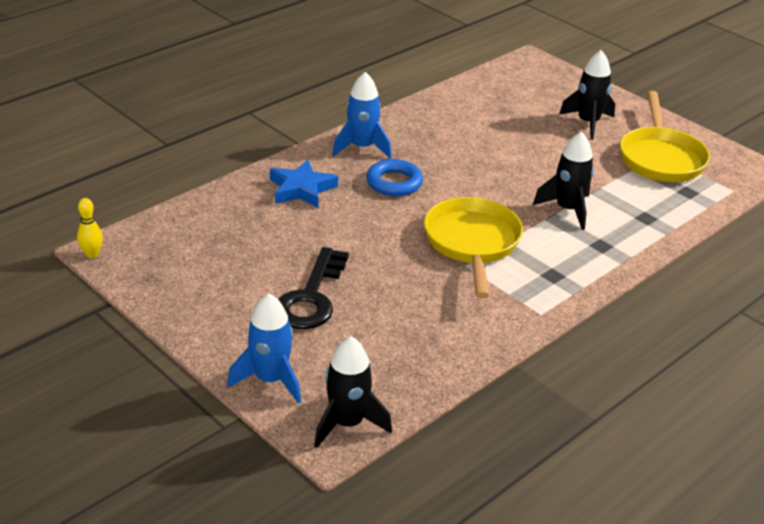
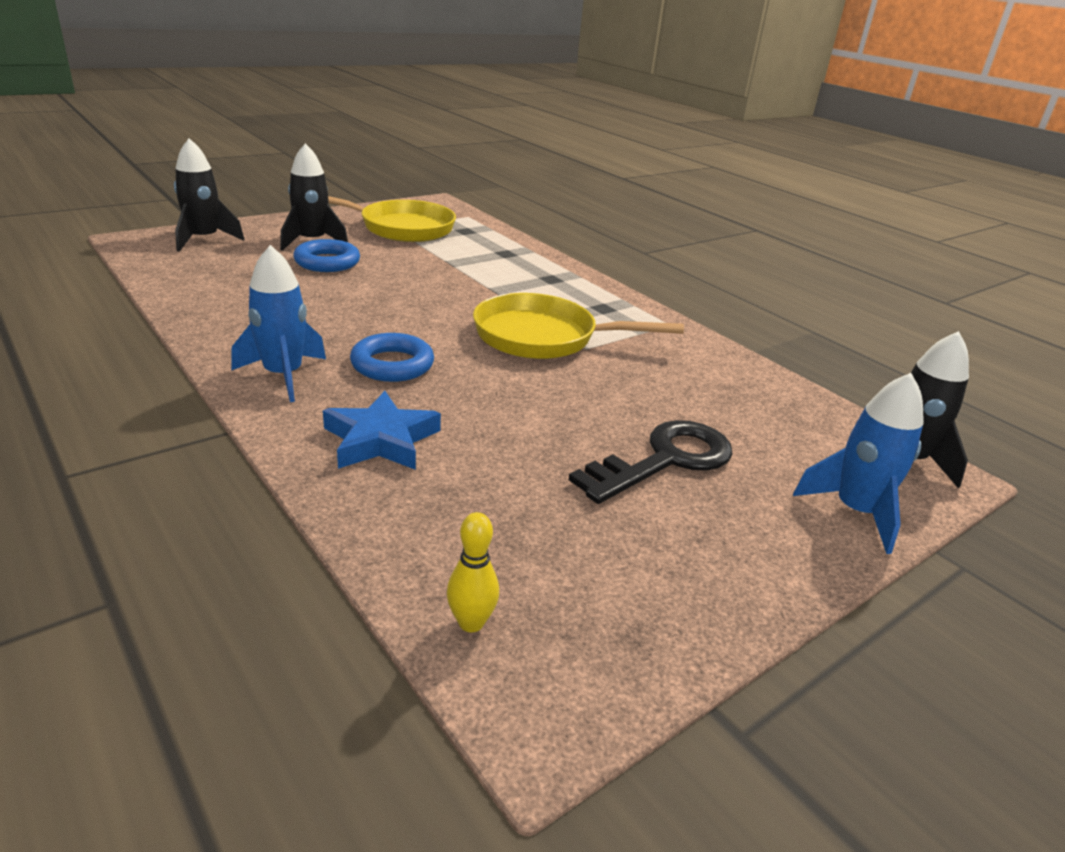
camera: 85 degrees left, 5 degrees down
yellow bowling pin [77,198,103,258] -> yellow bowling pin moved to [447,512,499,632]
black key [278,247,349,329] -> black key turned 60 degrees counterclockwise [569,420,733,504]
black rocket [533,131,594,230] -> black rocket moved to [174,138,244,252]
none -> blue ring [293,239,360,272]

